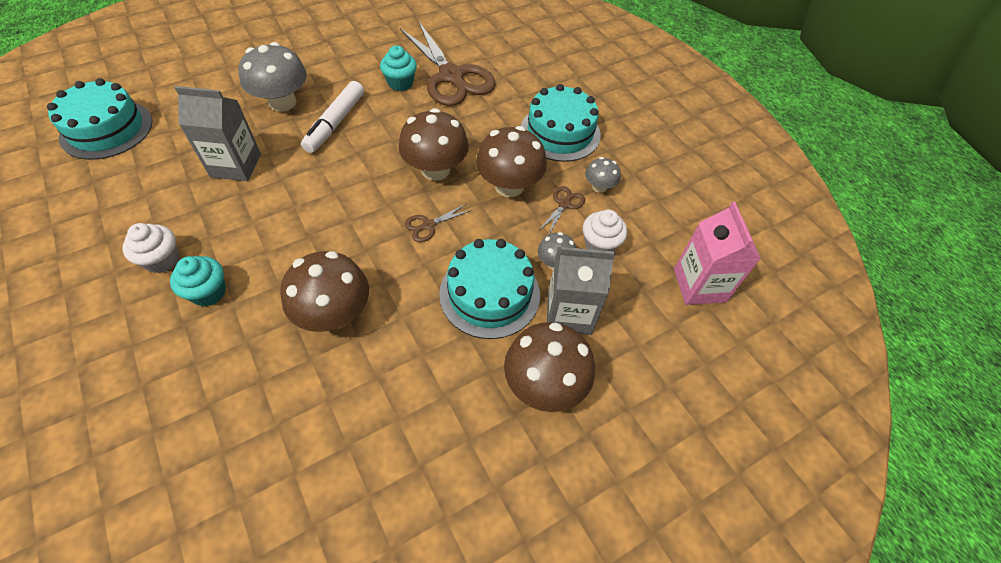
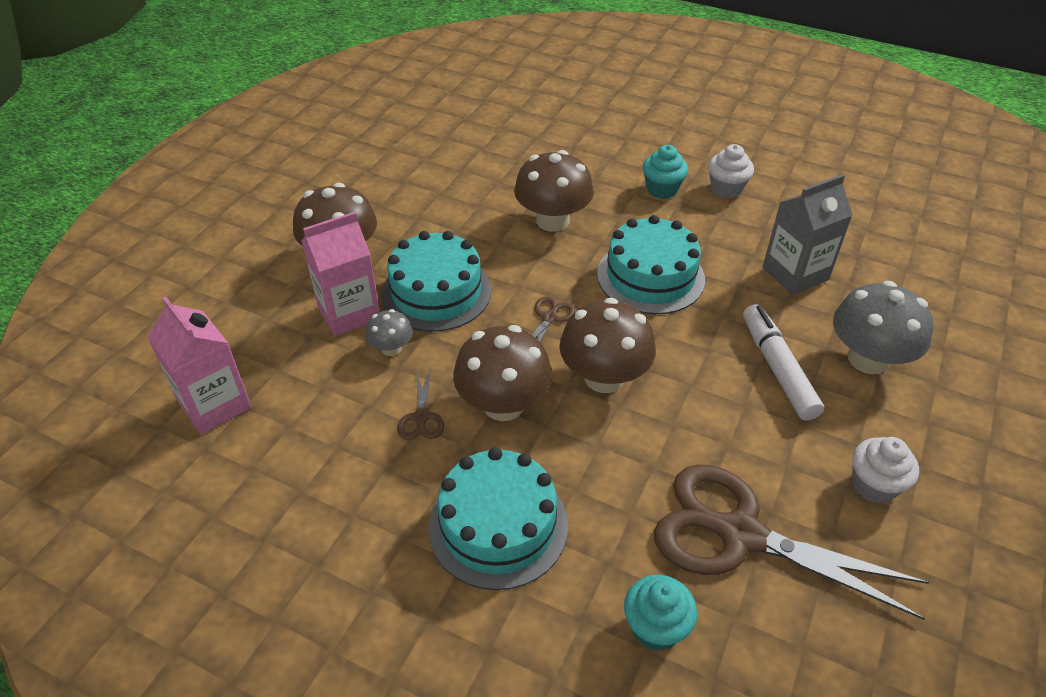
camera: 150 degrees right, 10 degrees down
turquoise cake [47,78,152,160] -> turquoise cake moved to [597,215,705,314]
turquoise cupcake [380,45,417,91] -> turquoise cupcake moved to [624,575,697,651]
grey carton [547,247,615,335] -> pink carton [302,212,380,336]
white cupcake [583,209,627,251] -> white cupcake moved to [852,437,919,504]
grey mushroom [585,157,621,193] -> none

